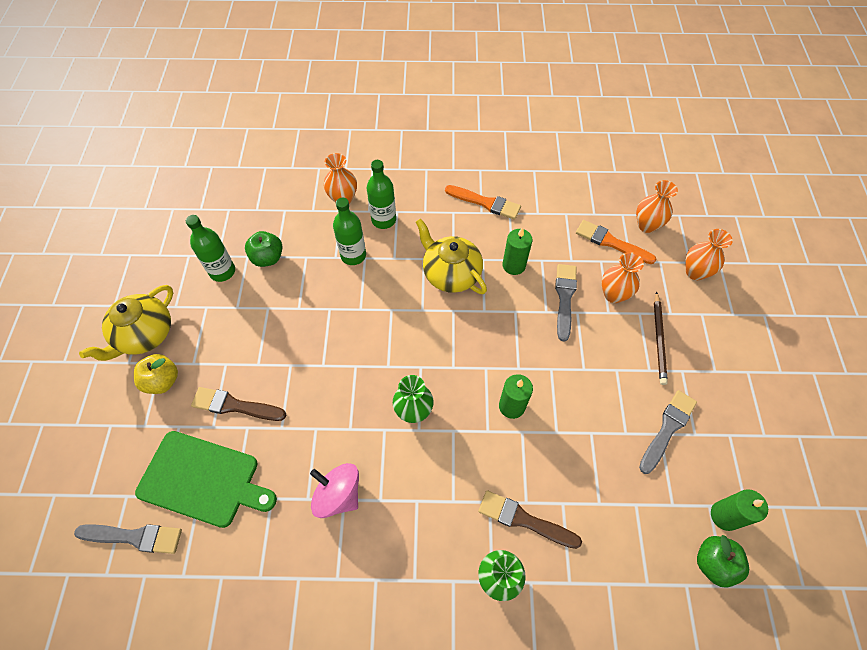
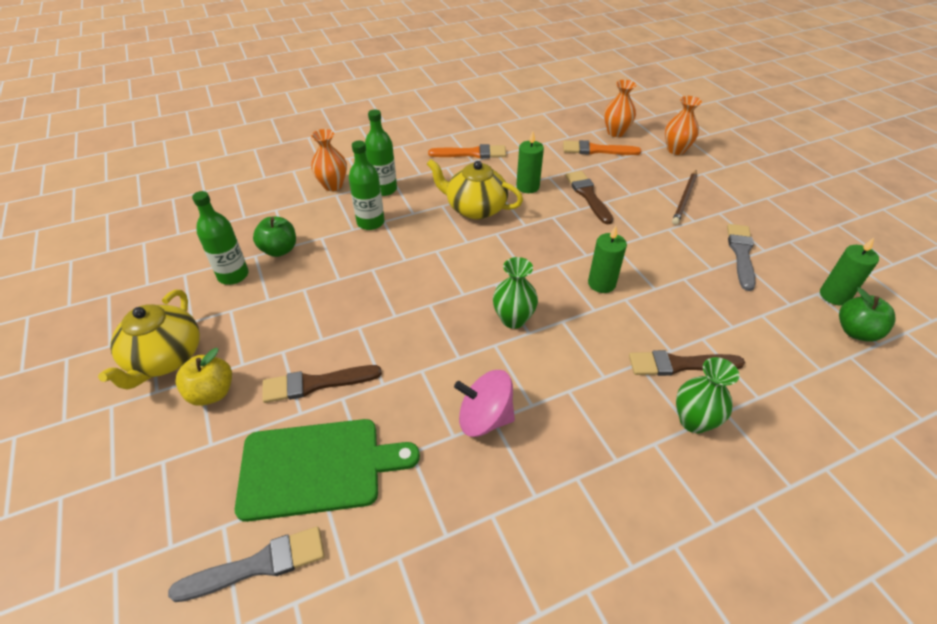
camera: 25 degrees left, 15 degrees down
grey brush [555,264,577,341] -> brown brush [565,171,613,224]
orange vase [601,252,644,303] -> none
brown pencil [654,291,668,385] -> brown pencil turned 45 degrees clockwise [672,170,697,225]

